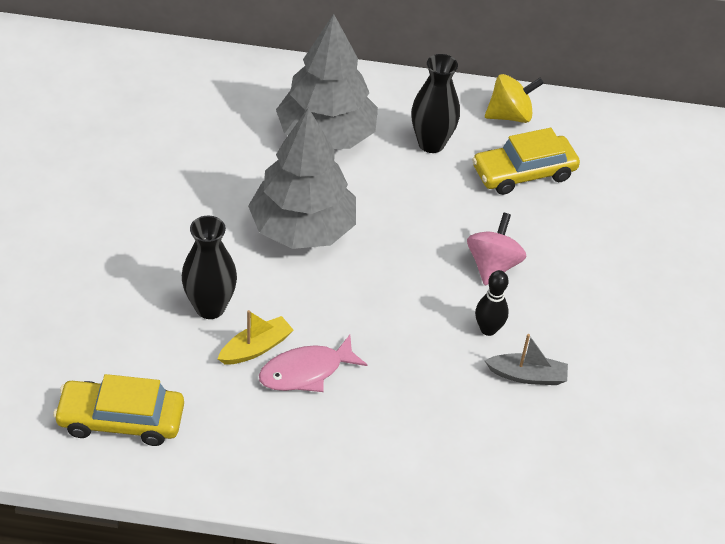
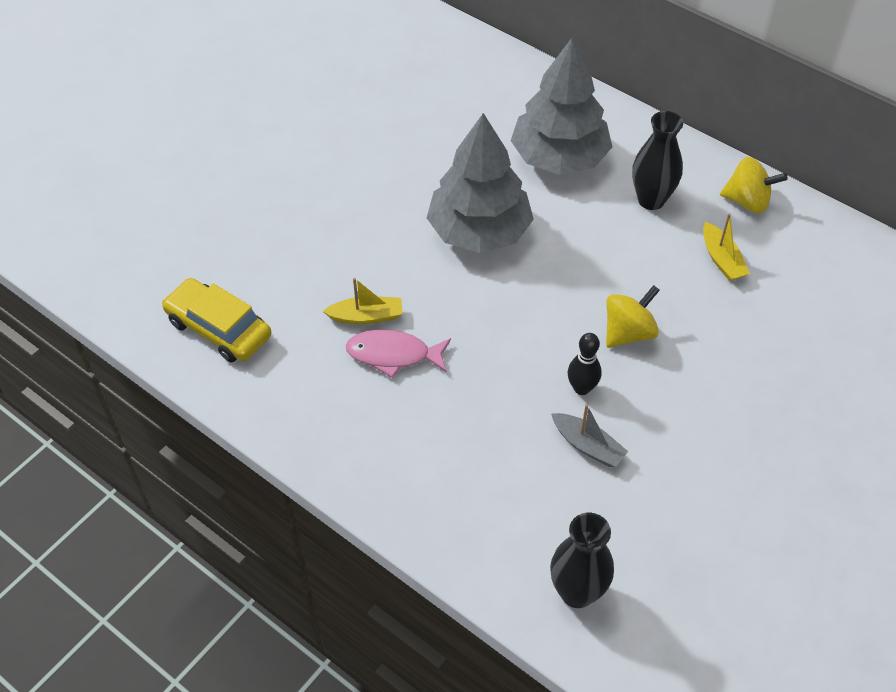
camera: 35 degrees right, 5 degrees up
black vase [182,216,237,319] -> black vase moved to [550,513,614,608]
pink spinning top [467,213,526,286] -> yellow spinning top [606,285,660,348]
yellow car [472,128,580,195] -> yellow boat [703,213,750,281]

